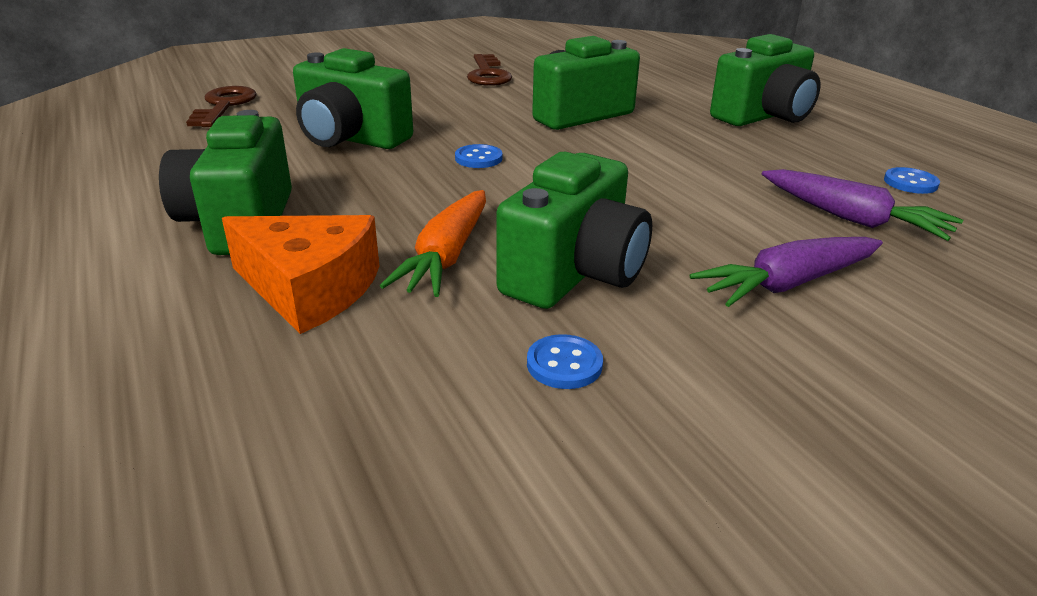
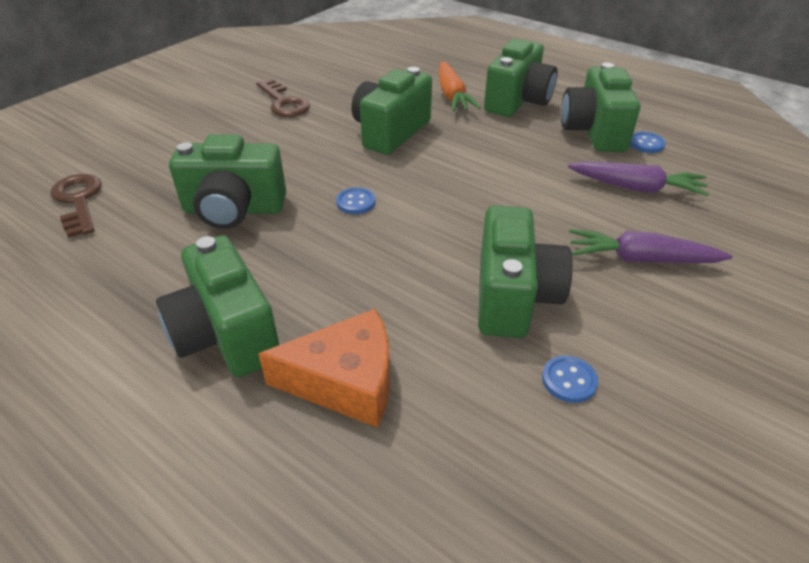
camera: 25 degrees left, 10 degrees up
orange carrot [380,190,486,297] -> orange carrot moved to [439,62,481,111]
purple carrot [690,237,883,307] -> purple carrot turned 60 degrees clockwise [569,229,733,263]
none -> green camera [561,62,640,152]

